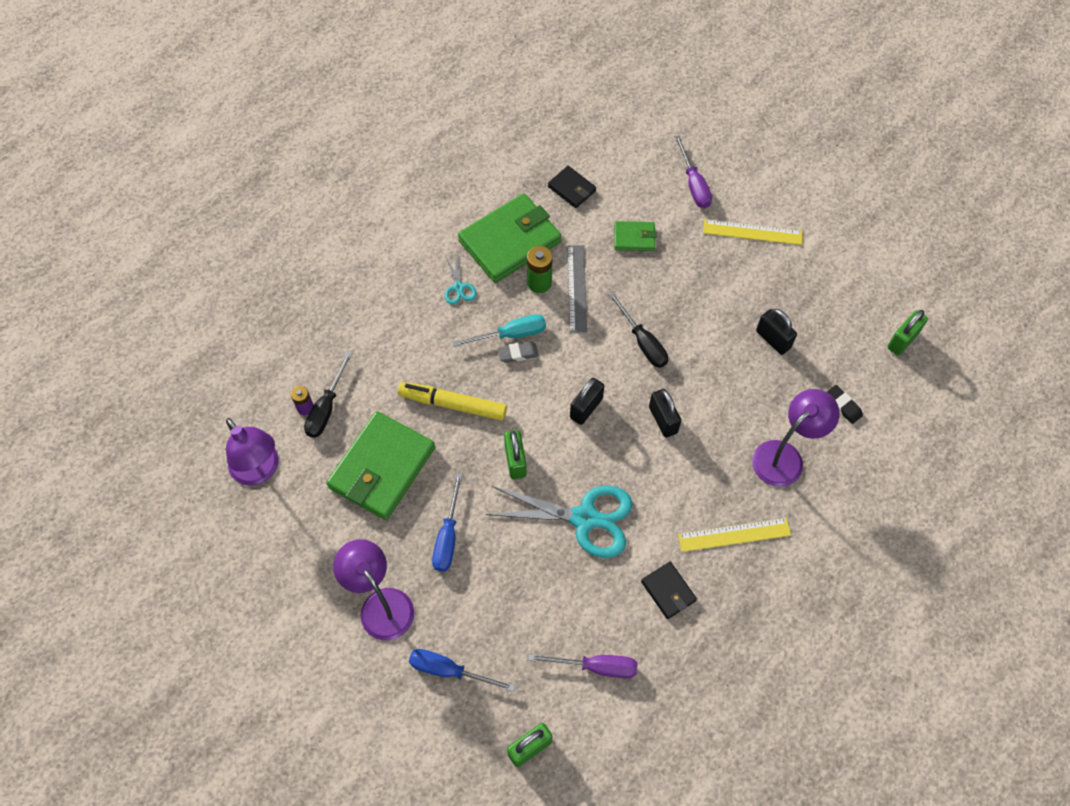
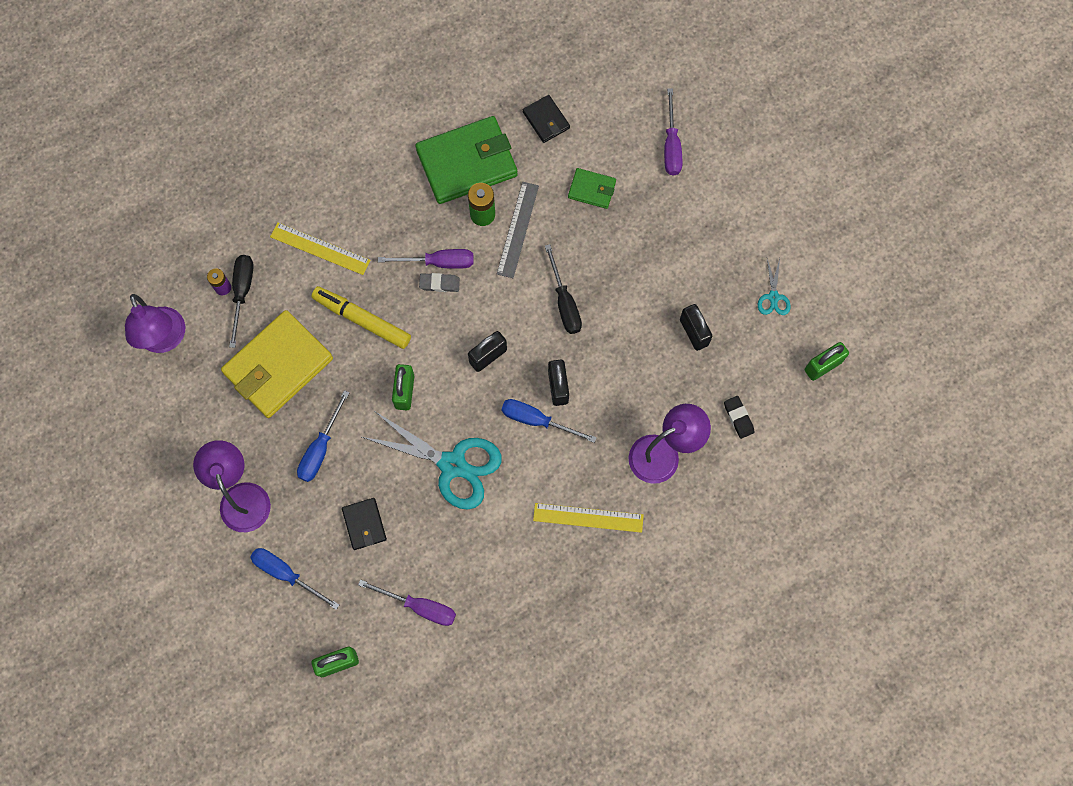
camera: 15 degrees right, 10 degrees up
black screwdriver [304,351,352,438] -> black screwdriver turned 150 degrees clockwise [229,255,254,348]
green wallet [326,411,435,520] -> yellow wallet [221,310,333,418]
turquoise scissors [445,255,477,304] -> turquoise scissors moved to [758,259,791,315]
turquoise screwdriver [452,314,546,347] -> purple screwdriver [378,249,474,269]
black wallet [641,562,697,619] -> black wallet moved to [342,498,387,550]
yellow ruler [703,219,803,245] -> yellow ruler moved to [270,222,371,275]
none -> blue screwdriver [501,399,597,443]

